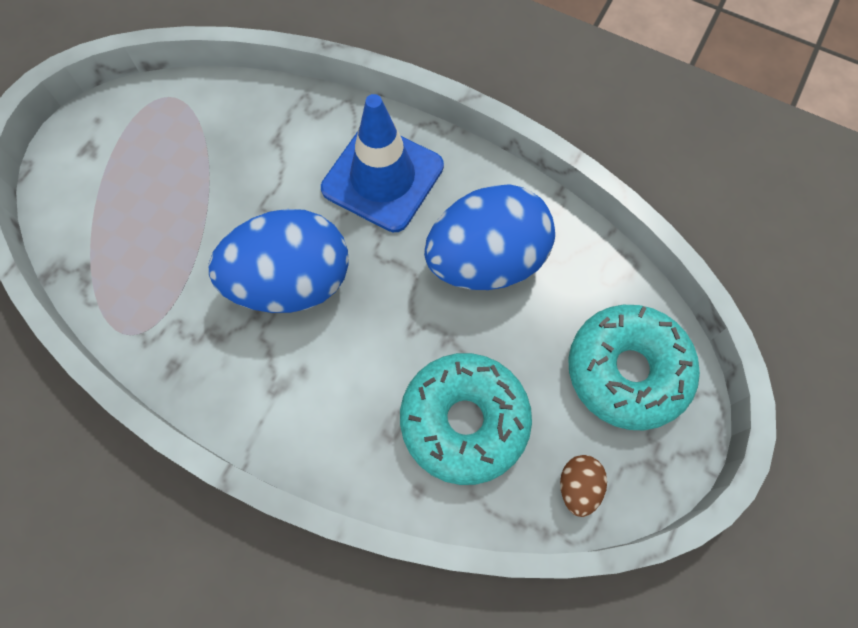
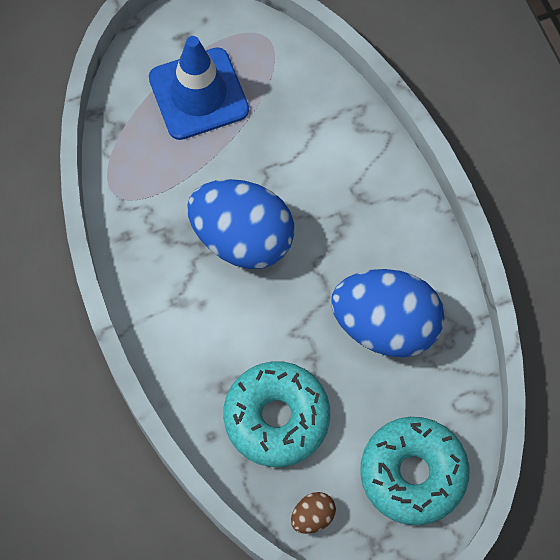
camera: 40 degrees right, 0 degrees up
blue traffic cone [321,94,444,232] -> blue traffic cone moved to [149,36,249,140]

